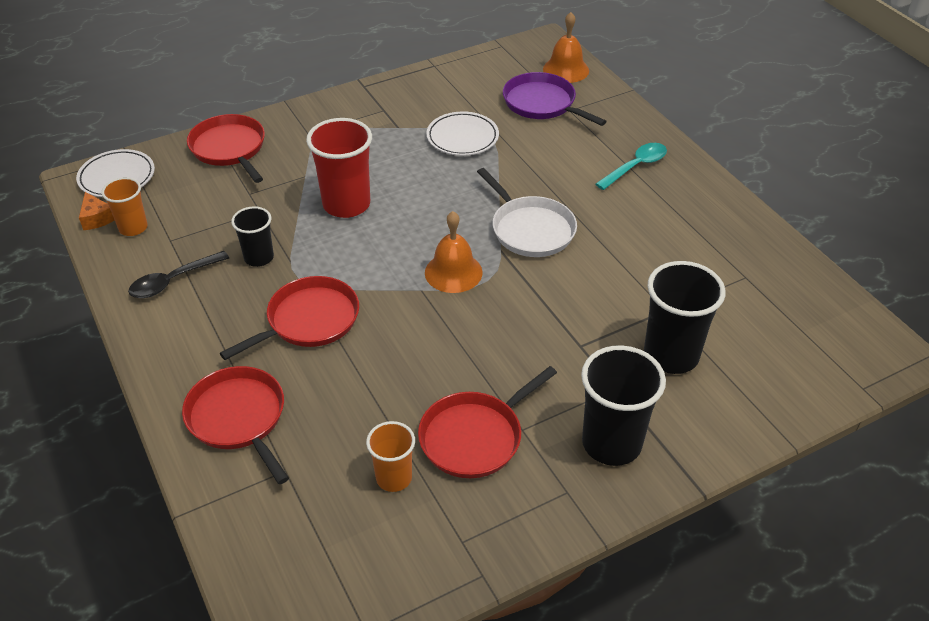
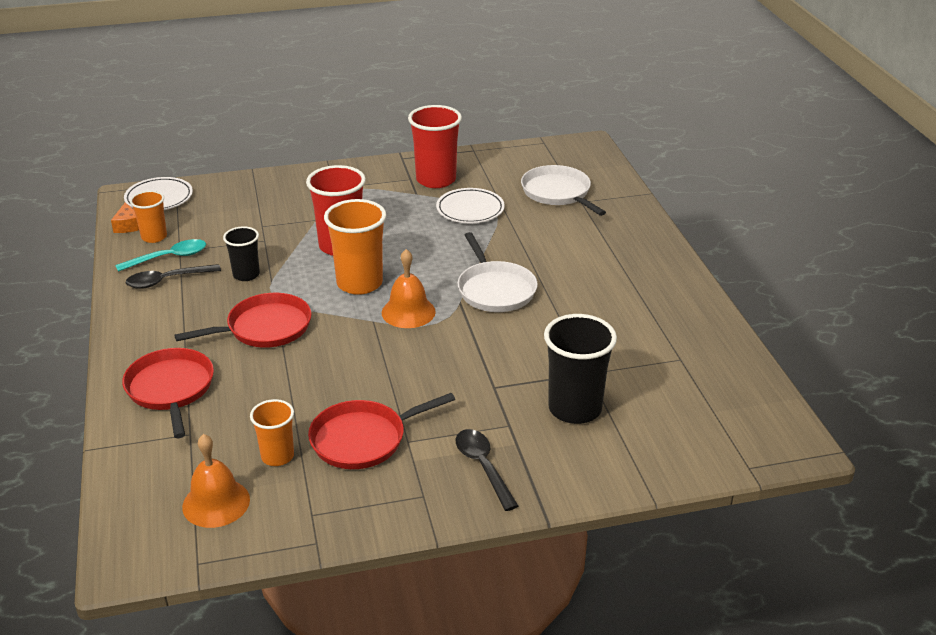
camera: 15 degrees right, 10 degrees down
red pan [187,114,265,183] -> none
purple pan [503,72,607,126] -> white pan [521,165,606,216]
orange bell [543,12,589,83] -> orange bell moved to [182,434,250,528]
black cup [581,345,666,466] -> black spoon [455,429,518,511]
turquoise spoon [596,143,667,190] -> turquoise spoon moved to [115,239,206,272]
none -> orange cup [324,199,386,295]
none -> red cup [408,105,462,188]

